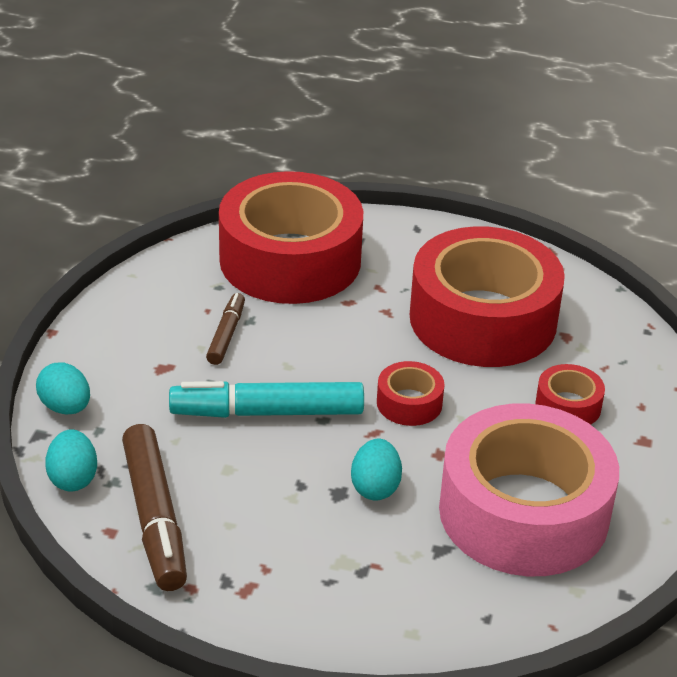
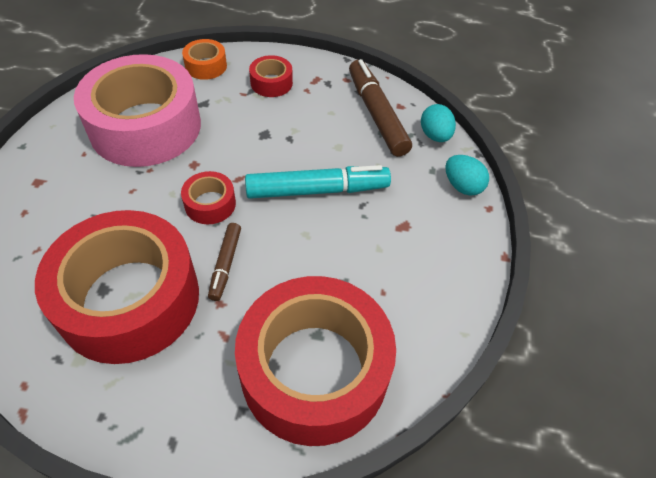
camera: 175 degrees right, 15 degrees up
brown marker [206,293,245,365] -> brown marker moved to [208,223,241,301]
turquoise egg [351,439,402,500] -> none
red tape [535,364,605,425] -> red tape moved to [249,55,293,97]
none -> orange tape [182,39,227,80]

